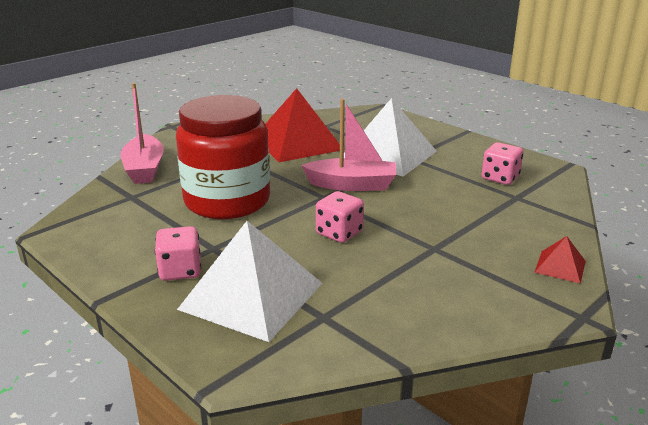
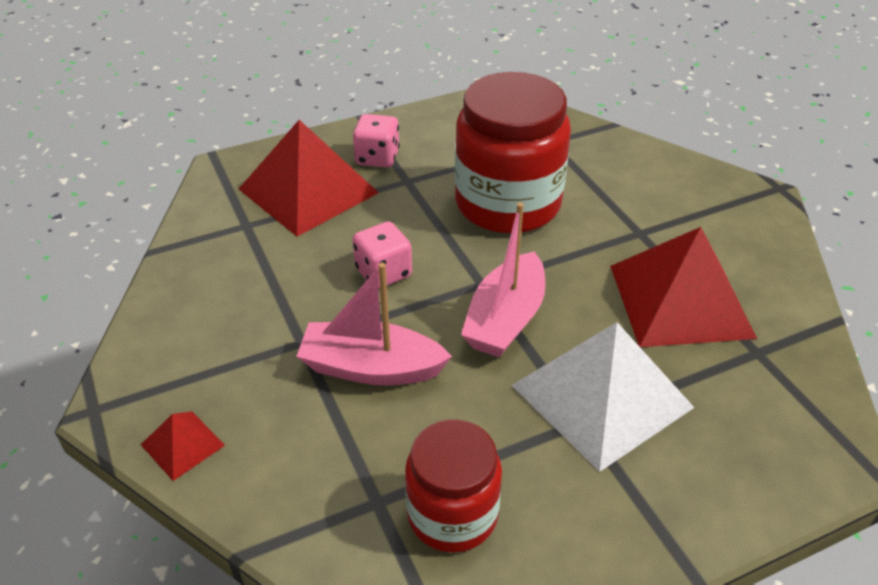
camera: 110 degrees right, 15 degrees up
pink boat [121,83,164,184] -> pink boat moved to [296,263,452,385]
white pyramid [177,221,322,342] -> red pyramid [239,120,379,236]
pink dice [481,142,523,185] -> red jar [405,419,502,553]

